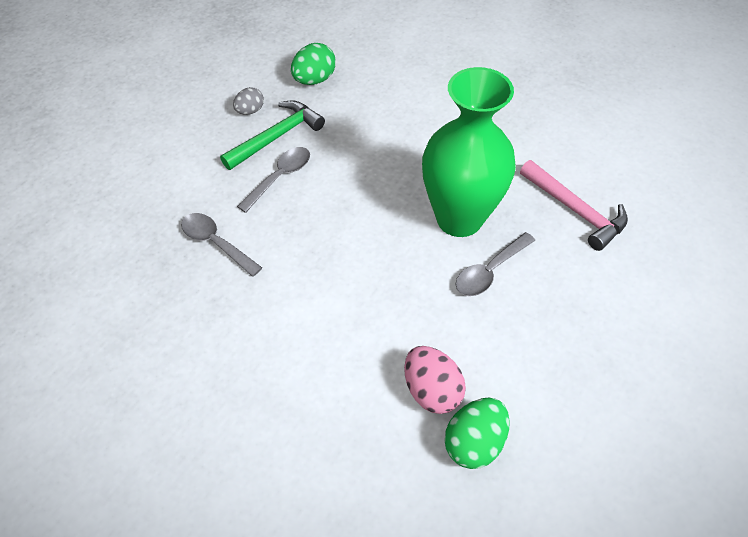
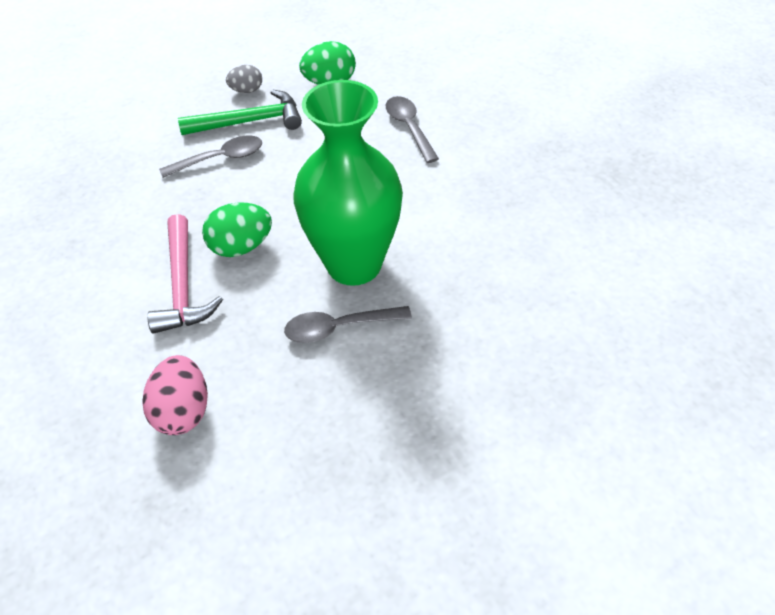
camera: 30 degrees right, 5 degrees down
grey spoon [181,213,262,277] -> grey spoon moved to [386,96,439,163]
green egg [445,398,510,469] -> green egg moved to [202,203,272,257]
pink hammer [520,160,628,251] -> pink hammer moved to [147,214,223,334]

